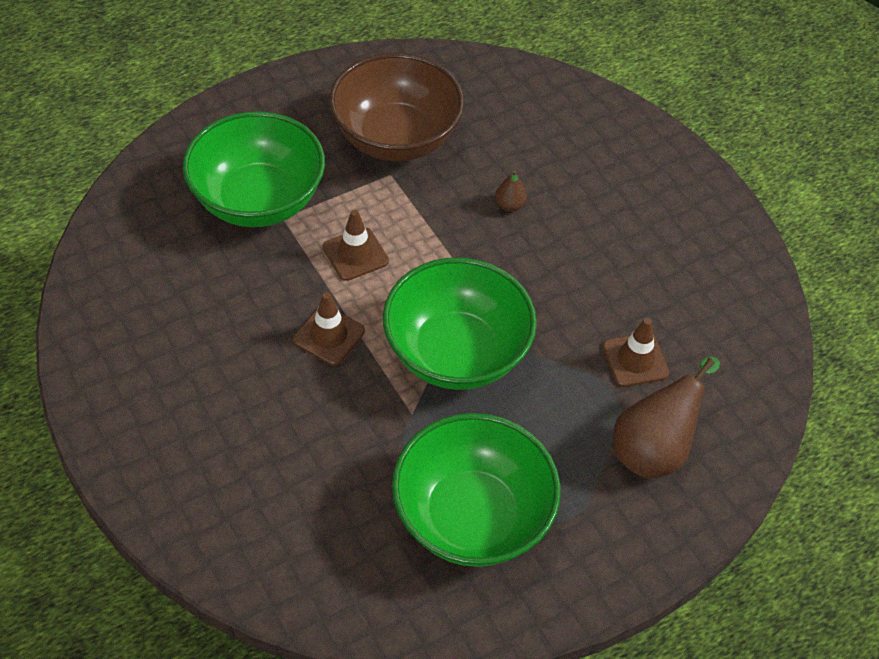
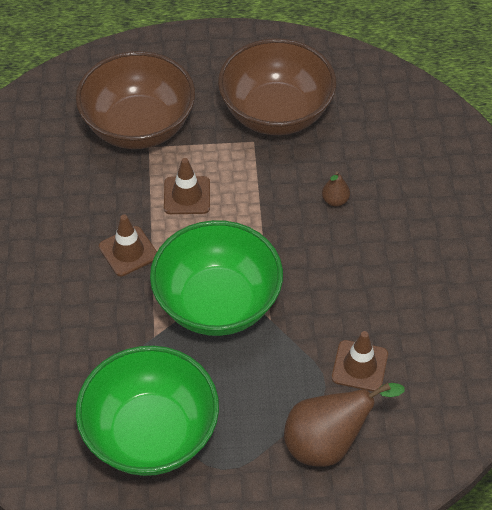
camera: 30 degrees right, 0 degrees up
green bowl [183,111,325,227] -> brown bowl [76,51,195,149]

